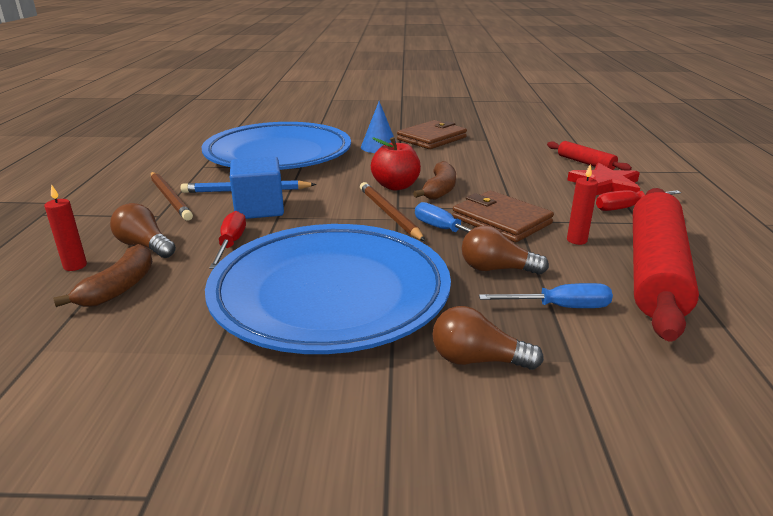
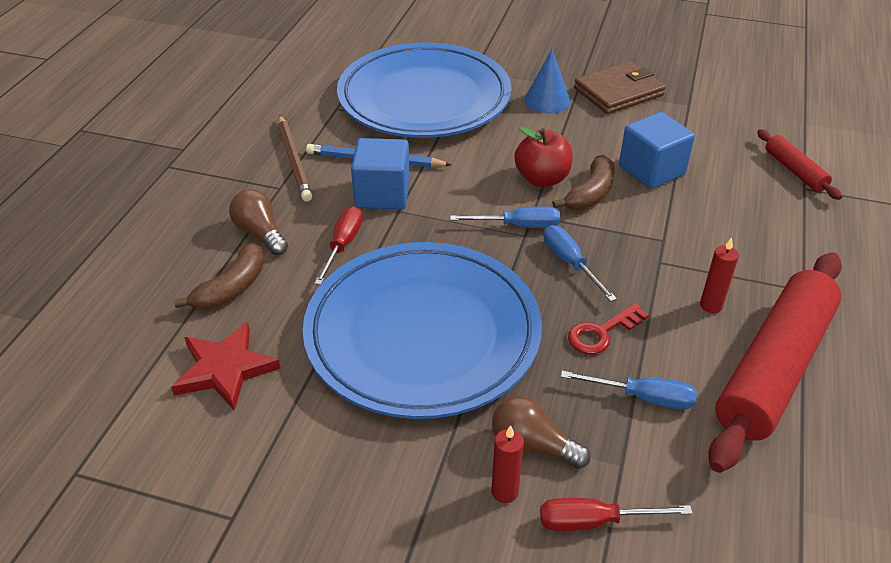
camera: 15 degrees right, 15 degrees up
red candle [44,184,87,271] -> red candle moved to [491,425,524,503]
brown pencil [360,182,425,241] -> blue screwdriver [450,206,560,228]
brown wallet [452,191,554,242] -> none
brown light bulb [462,226,549,275] -> red key [568,303,649,354]
red star [568,163,640,195] -> red star moved to [171,322,281,411]
red screwdriver [596,190,681,211] -> red screwdriver moved to [540,498,693,531]
none -> blue cube [619,112,695,189]

